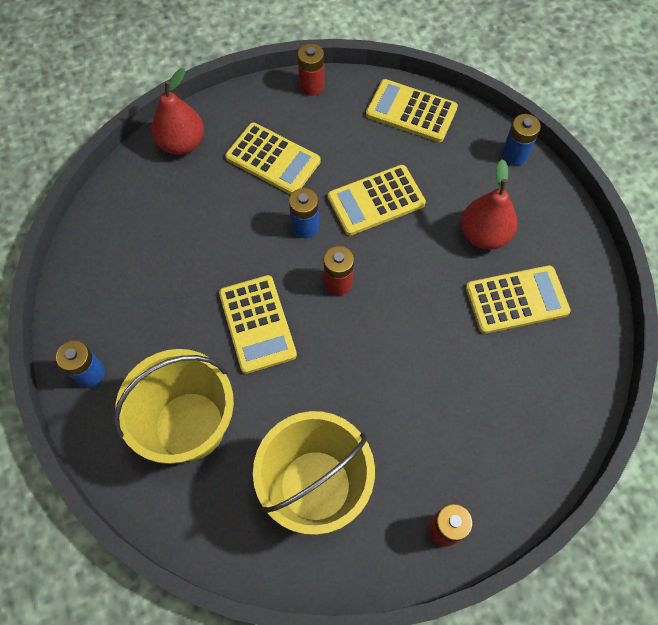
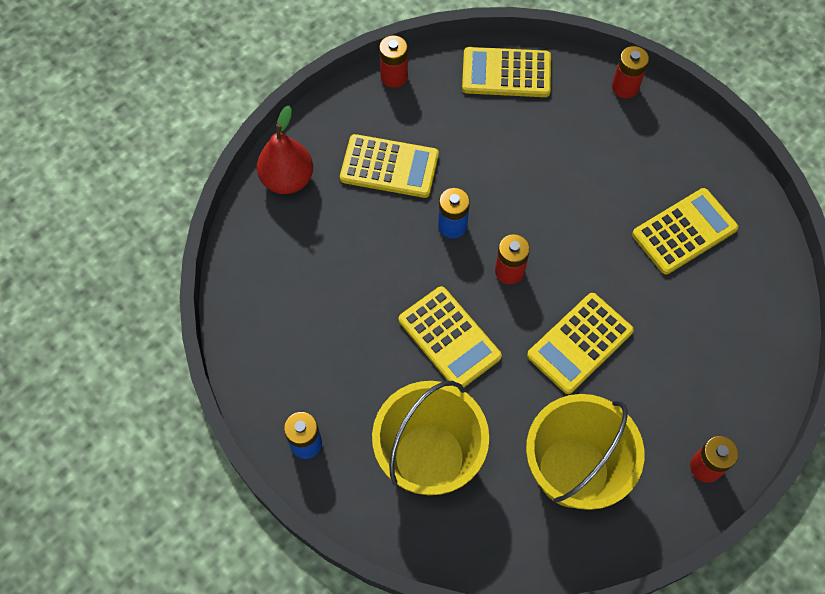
camera: 20 degrees left, 0 degrees up
yellow calculator [328,165,426,236] -> yellow calculator moved to [527,293,634,394]
red pear [461,159,517,250] -> none
blue battery [502,114,541,165] -> red battery [612,46,649,98]

